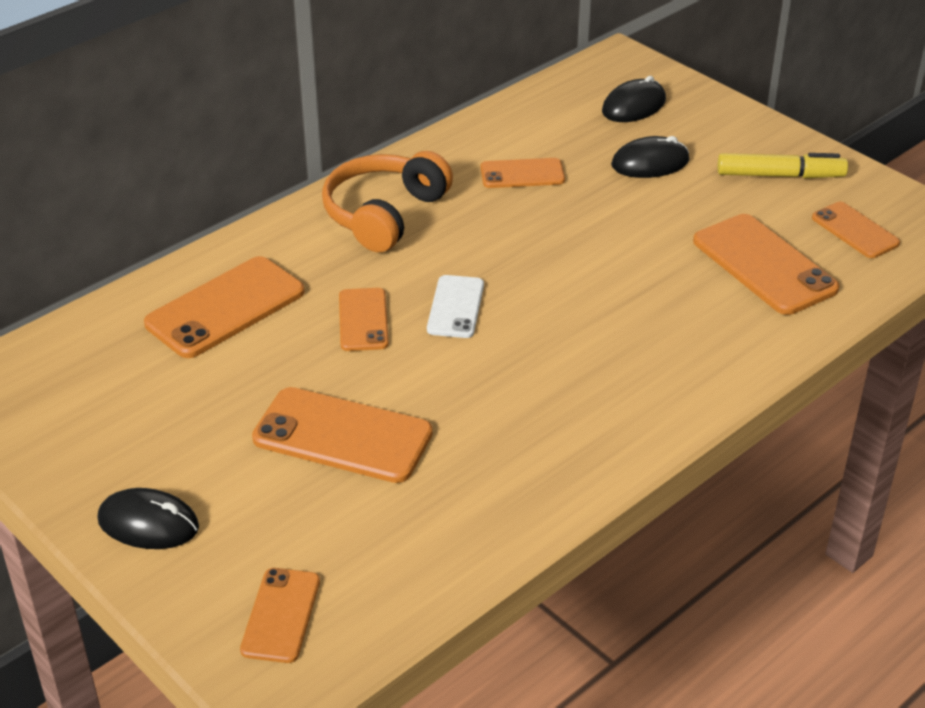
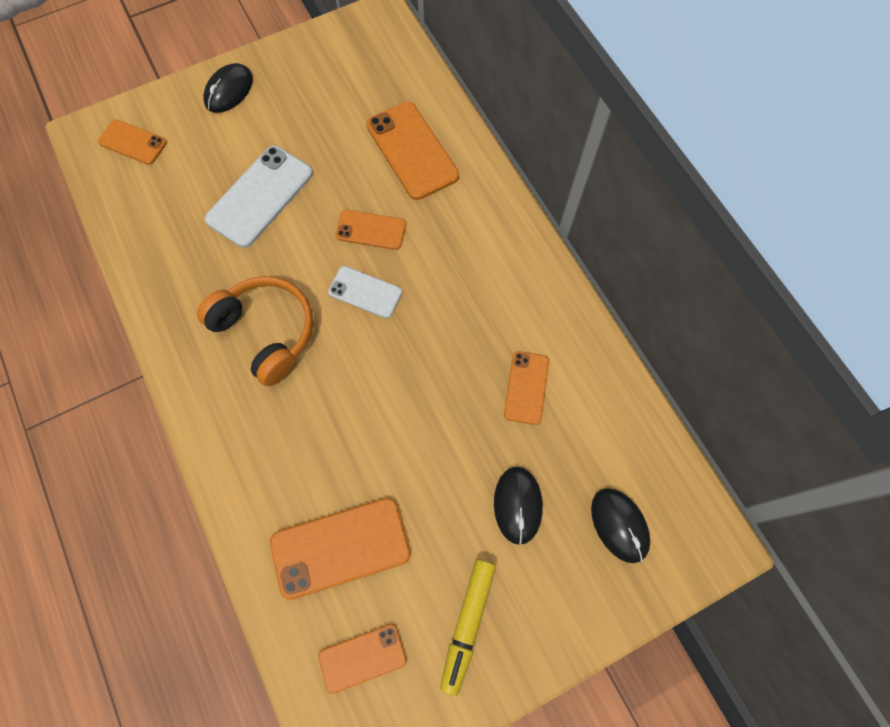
camera: 105 degrees right, 30 degrees up
orange phone [252,387,433,483] -> white phone [205,146,313,248]
orange headphones [322,151,453,252] -> orange headphones moved to [197,276,313,386]

